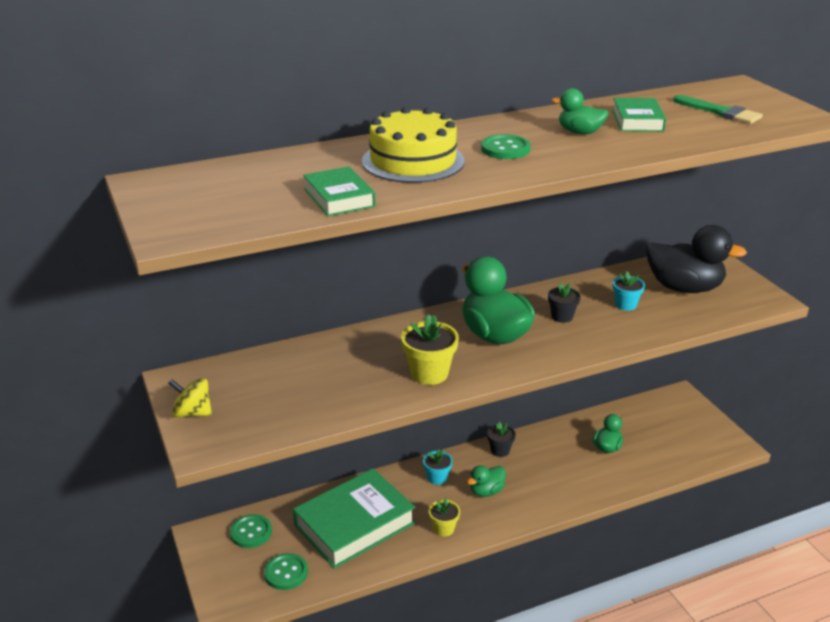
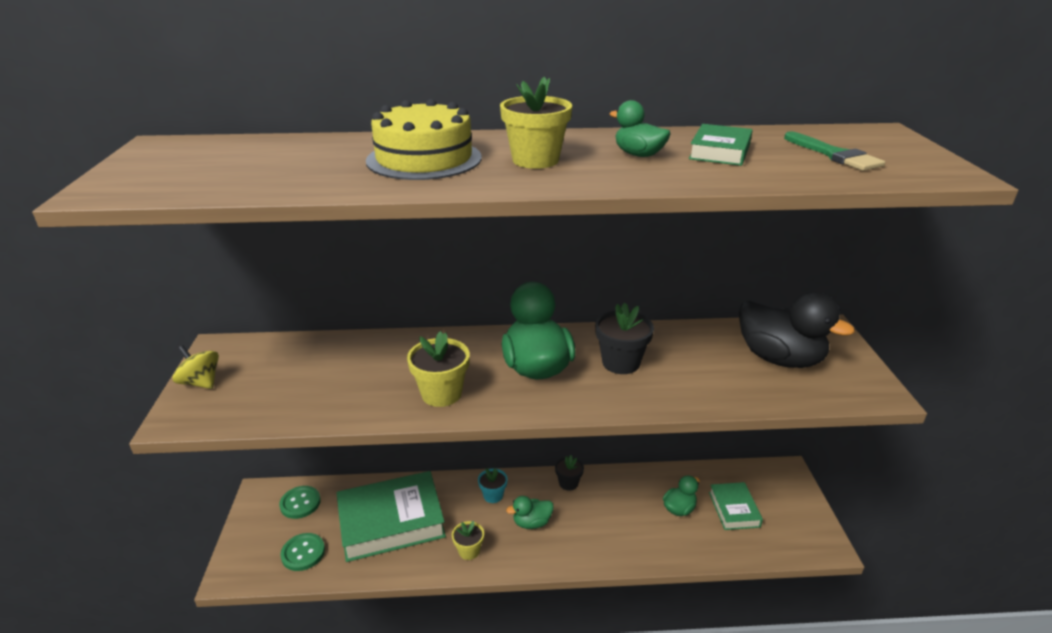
camera: 20 degrees right, 0 degrees up
green book [303,167,376,216] -> green book moved to [709,482,763,530]
green button [481,134,531,159] -> yellow flower pot [500,76,572,169]
black flower pot [548,283,581,323] -> black flower pot [595,303,654,374], size x1.61
turquoise flower pot [613,271,645,311] -> none

